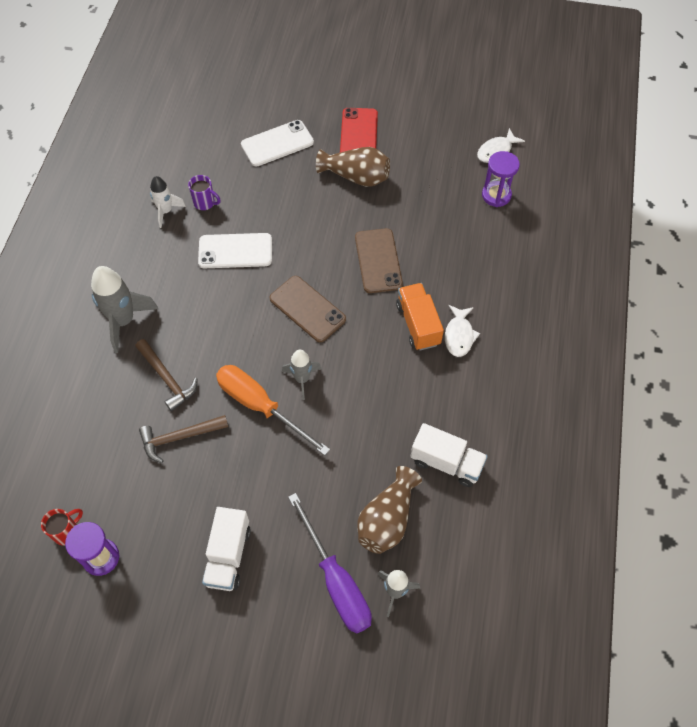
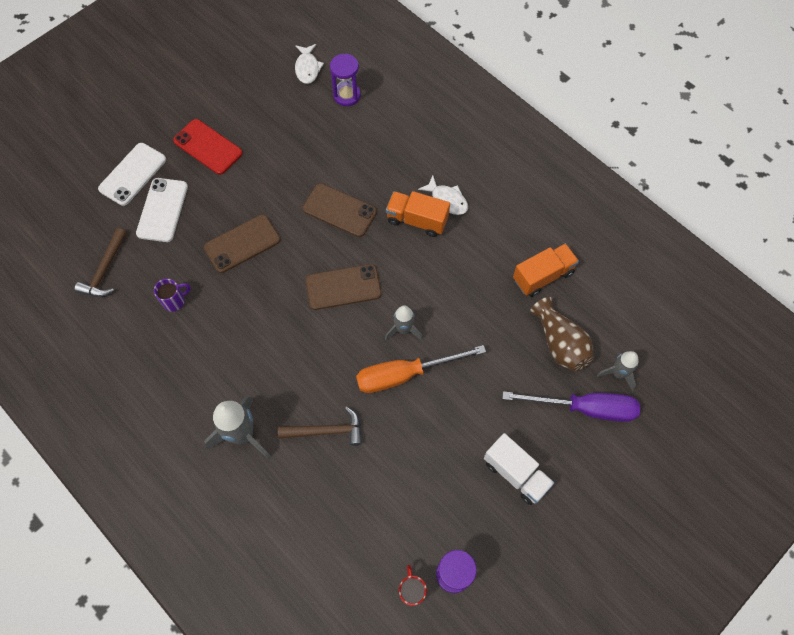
camera: 55 degrees left, 5 degrees up
brown hammer [139,415,228,463] -> brown hammer moved to [74,228,127,297]
white rocket [150,176,186,228] -> none
white phone [198,233,272,268] -> white phone moved to [98,143,166,206]
brown vase [316,147,390,187] -> none
white truck [410,423,488,487] -> orange truck [513,243,579,297]
none -> brown phone [204,214,280,273]

